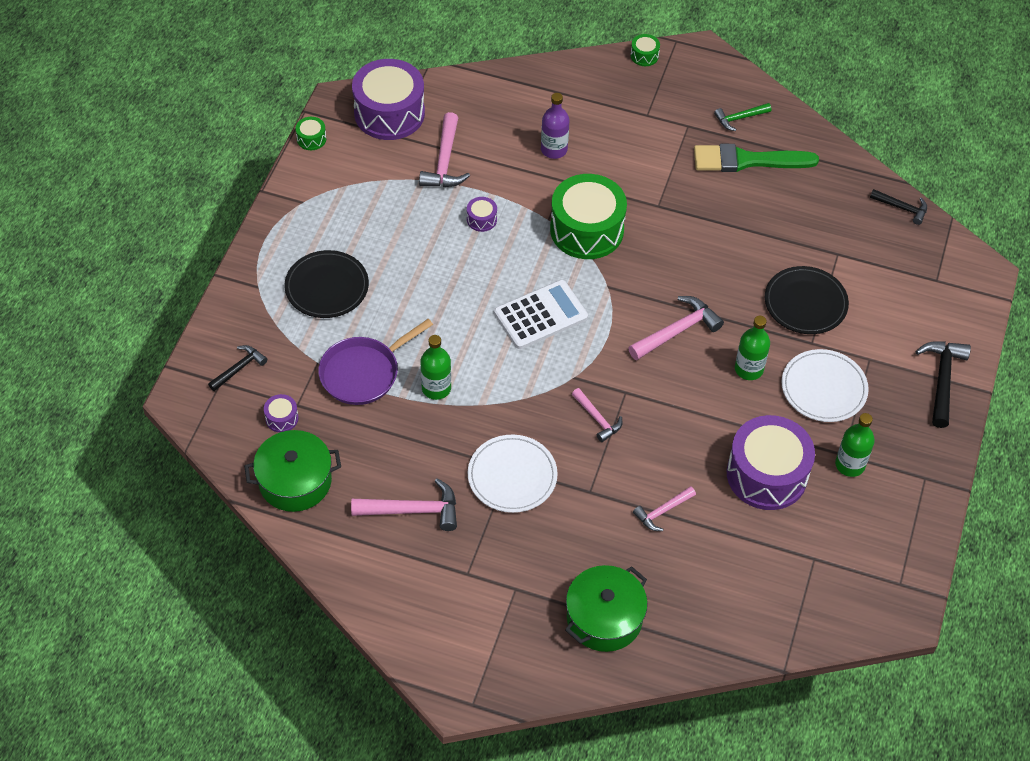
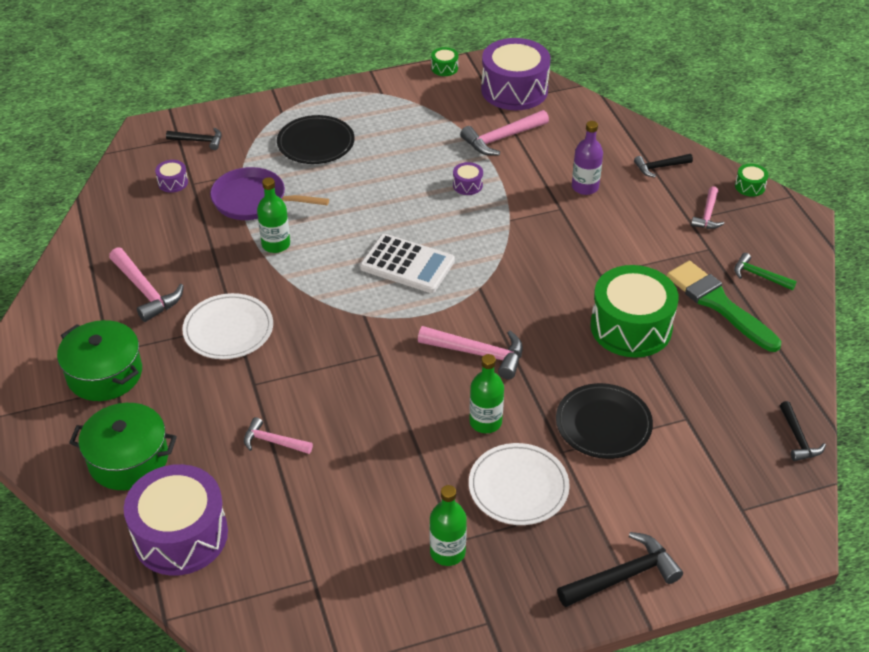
camera: 55 degrees right, 10 degrees down
green pot [244,430,341,512] -> green pot moved to [57,320,142,401]
green drum [550,174,627,259] -> green drum moved to [590,265,679,358]
pink hammer [572,388,622,442] -> pink hammer moved to [691,186,725,229]
purple drum [727,415,815,510] -> purple drum moved to [124,464,228,576]
none -> black hammer [634,154,693,177]

